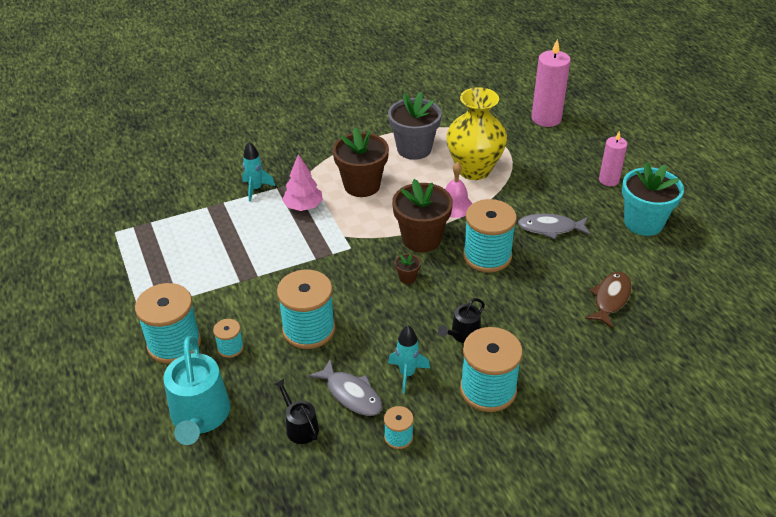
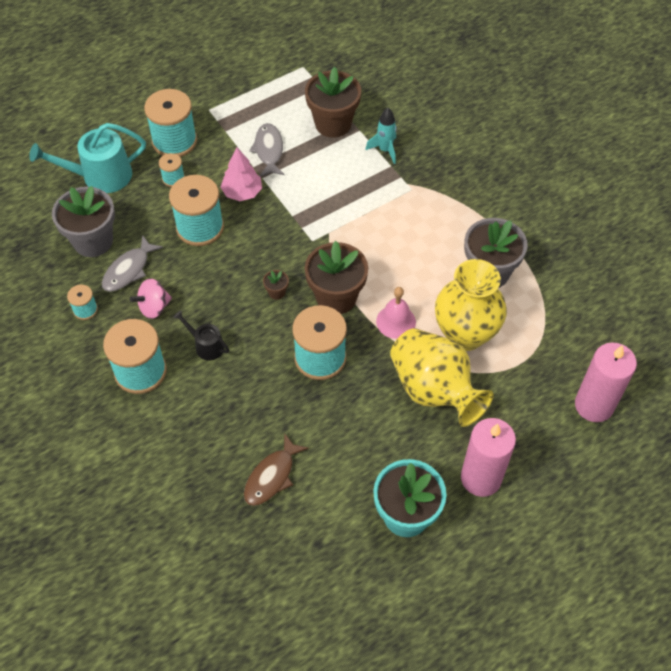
camera: 80 degrees right, 15 degrees up
black watering can [274,379,319,444] -> grey flower pot [52,186,115,257]
pink tree [282,154,323,211] -> pink tree moved to [221,148,262,201]
brown flower pot [333,128,389,197] -> brown flower pot moved to [305,67,361,138]
turquoise rocket [388,325,430,394] -> pink spinning top [130,278,172,319]
grey fish [518,214,591,239] -> grey fish moved to [249,123,285,177]
brown fish [585,272,632,328] -> brown fish turned 105 degrees clockwise [244,433,309,506]
pink candle [599,131,628,186] -> pink candle [461,418,516,497], size x1.62
none -> yellow vase [390,328,494,427]

